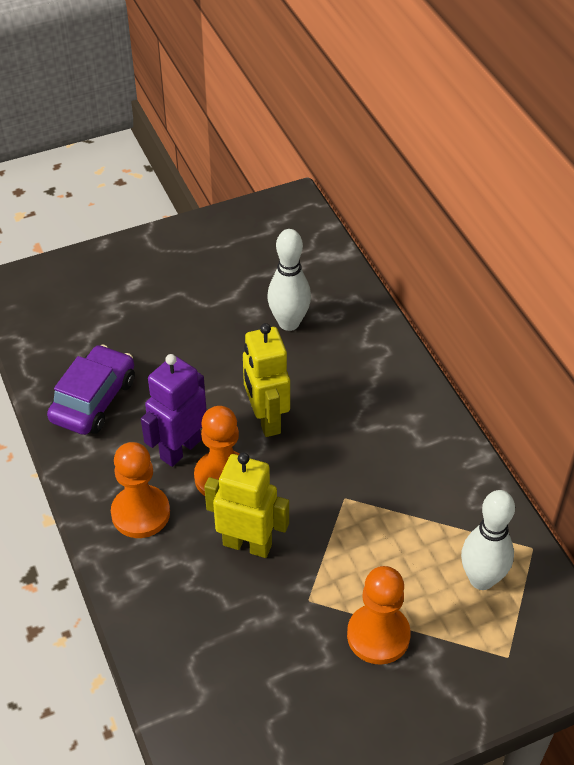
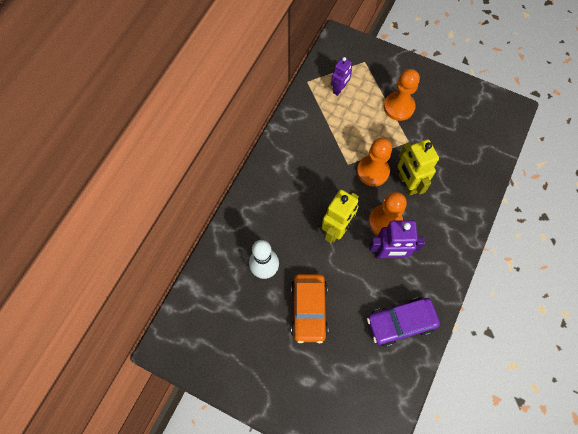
camera: 130 degrees left, 20 degrees up
orange pawn [111,442,170,538] -> orange pawn moved to [357,138,392,186]
white bowling pin [461,490,515,590] -> purple robot [331,57,352,96]
none -> orange car [291,274,328,343]

